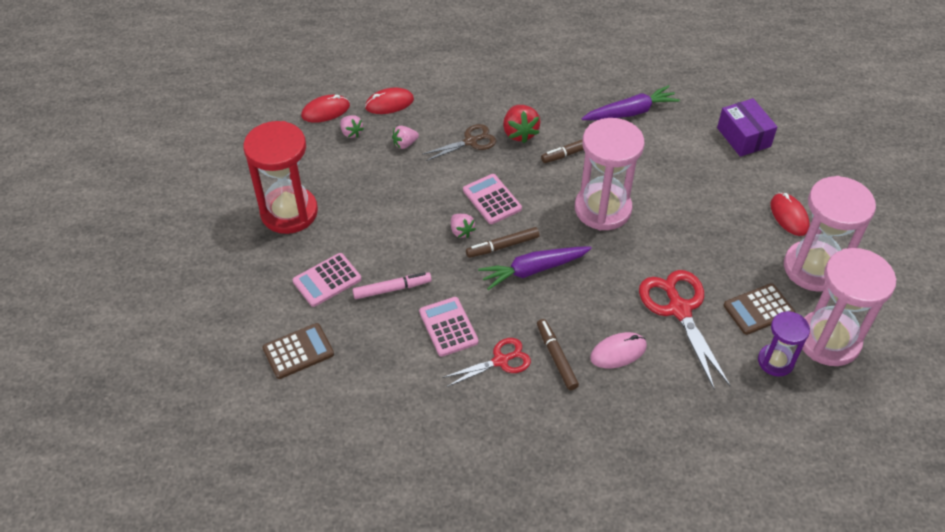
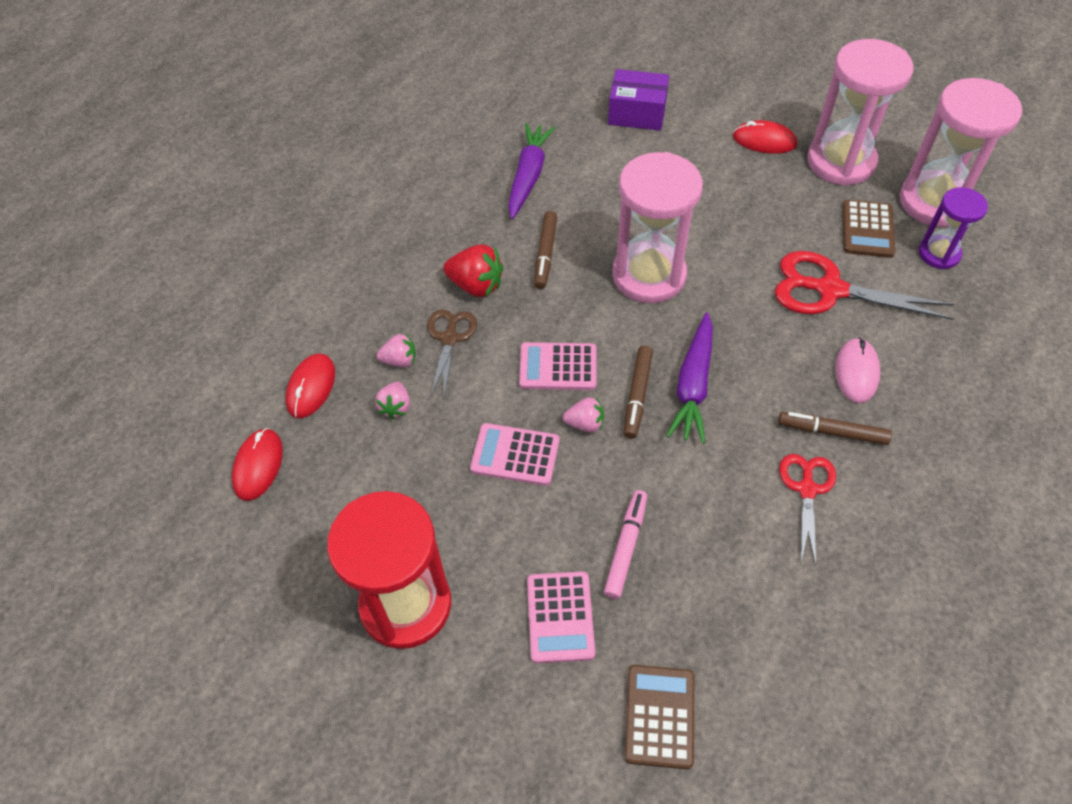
camera: 55 degrees left, 5 degrees up
pink strawberry [340,115,364,138] -> pink strawberry moved to [377,333,416,367]
pink calculator [419,297,478,357] -> pink calculator moved to [470,423,559,486]

